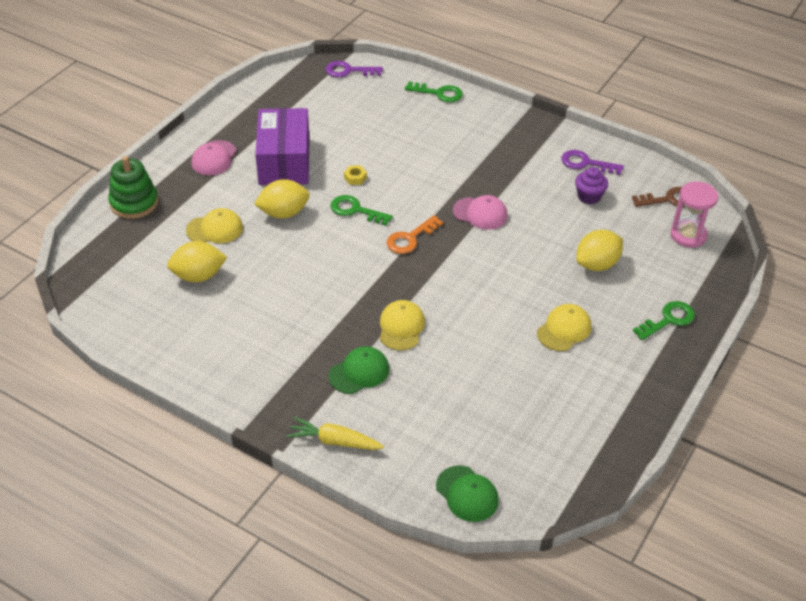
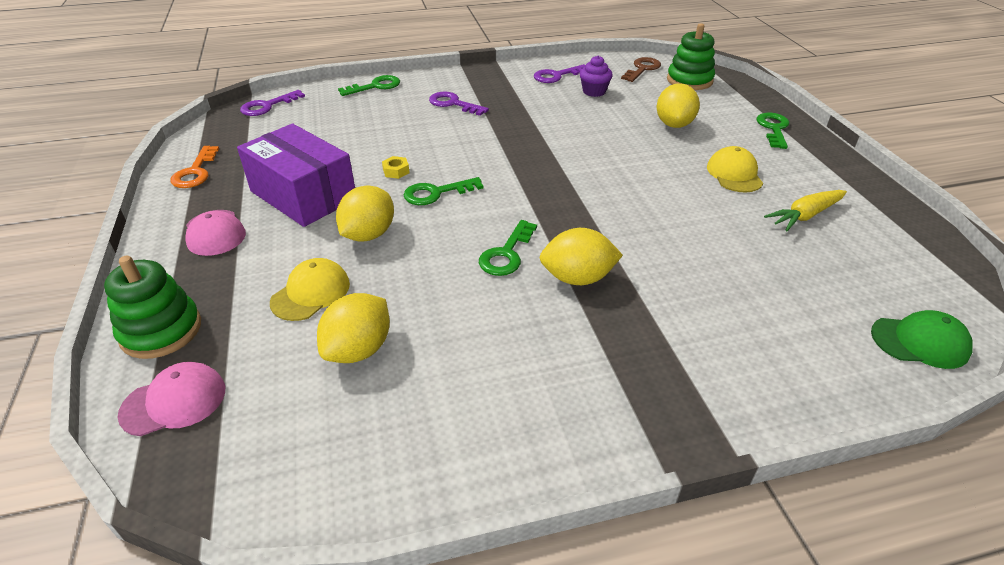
camera: 45 degrees left, 5 degrees down
yellow carrot [286,417,384,450] -> yellow carrot moved to [764,190,847,231]
green cap [328,346,389,394] -> none
yellow cap [380,300,425,350] -> none
orange key [387,215,443,254] -> orange key moved to [170,146,219,188]
pink cap [453,195,508,230] -> pink cap moved to [117,362,225,436]
pink hourglass [670,181,718,248] -> green stacking toy [667,23,715,90]
none -> purple key [429,91,489,116]
none -> green key [479,220,537,276]
none -> yellow lemon [540,228,623,285]

